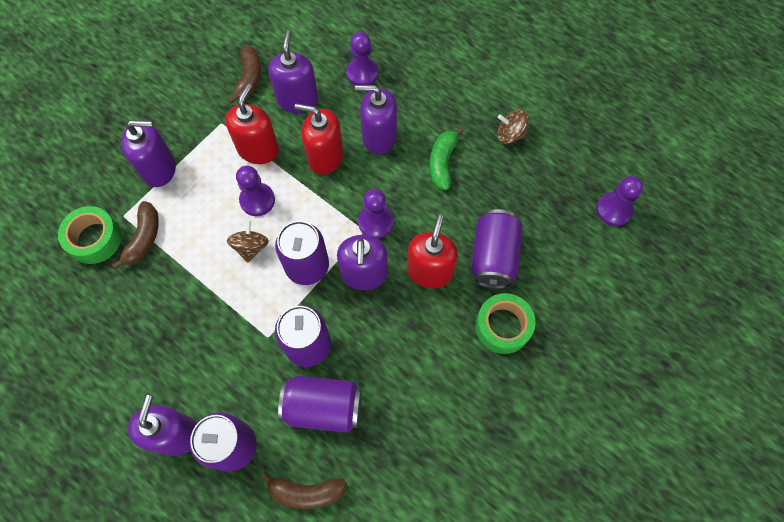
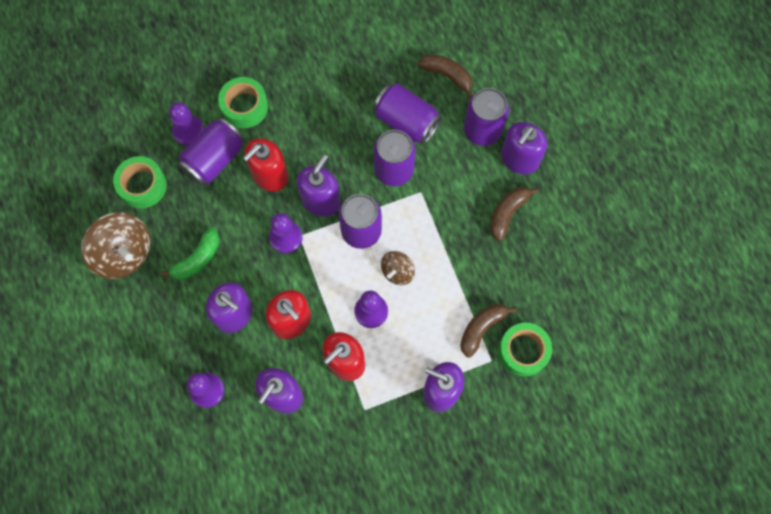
camera: 150 degrees left, 5 degrees up
brown banana [228,46,261,104] -> brown banana moved to [490,187,539,241]
brown spinning top [497,109,528,144] -> brown spinning top [81,212,150,279], size x1.85
purple pawn [596,176,643,226] -> purple pawn moved to [169,102,204,146]
none -> green tape [113,156,167,209]

